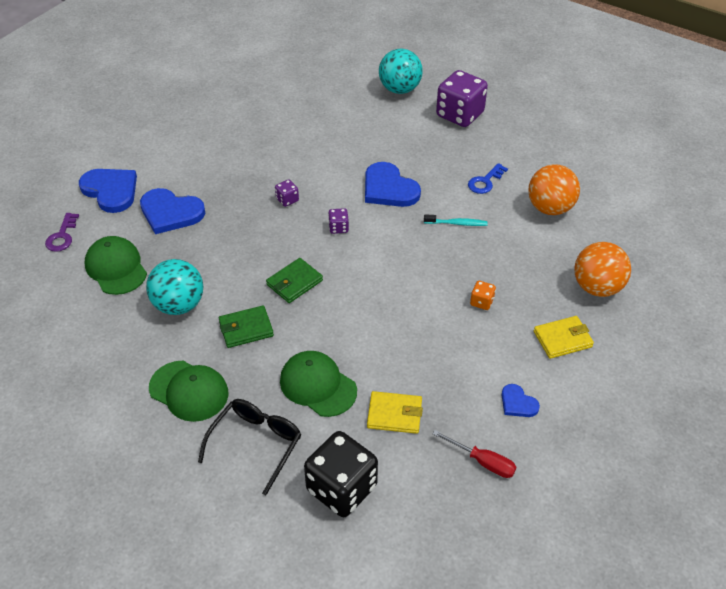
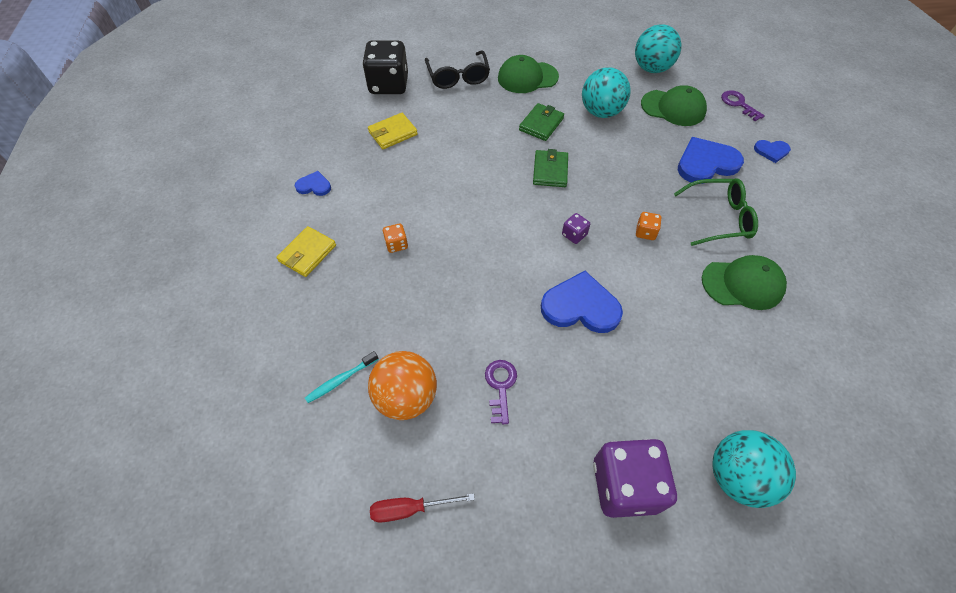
camera: 140 degrees right, 10 degrees up
blue heart [79,169,137,213] -> blue heart [754,140,791,163], size x0.52
purple dice [275,179,299,207] -> orange dice [636,212,661,240]
green cap [280,351,357,417] -> green cap moved to [702,255,787,310]
turquoise toothbrush [424,215,488,226] -> turquoise toothbrush moved to [305,351,378,403]
red screwdriver [432,430,516,478] -> red screwdriver moved to [370,493,475,523]
blue key [468,163,508,194] -> purple key [485,360,517,424]
orange ball [574,242,631,297] -> none
none -> turquoise ball [635,24,682,73]
none -> green glasses [674,178,758,246]

